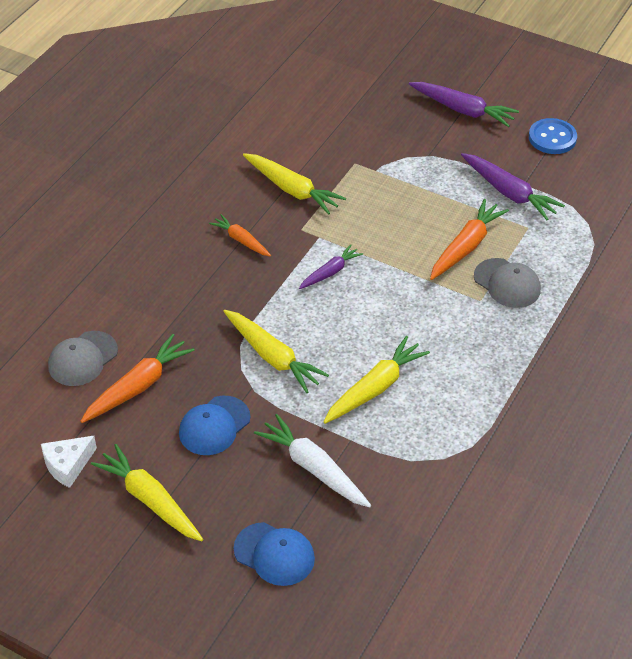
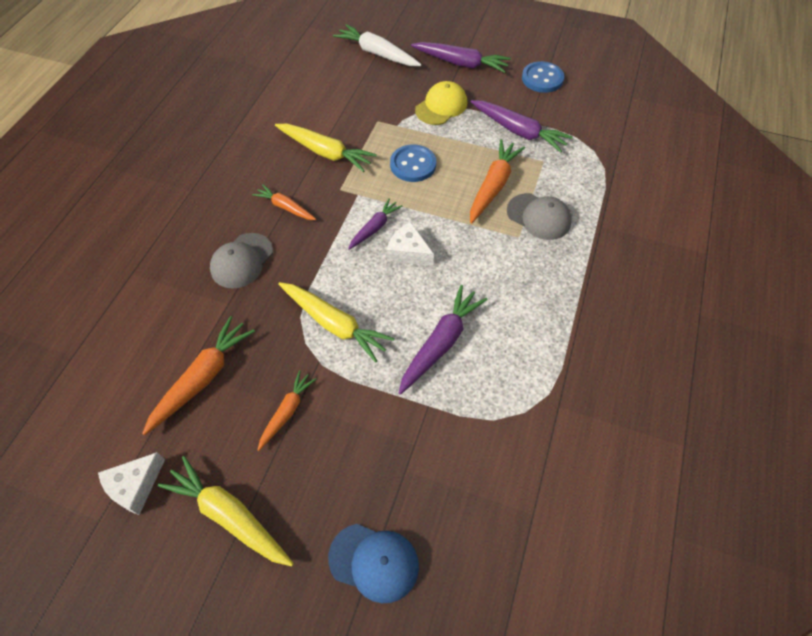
camera: 10 degrees left, 10 degrees up
grey cap [48,331,118,386] -> grey cap moved to [210,233,273,289]
blue cap [179,396,250,455] -> orange carrot [258,370,316,451]
white carrot [254,414,371,508] -> white carrot moved to [333,24,421,66]
yellow carrot [324,336,430,424] -> purple carrot [399,285,488,395]
none -> white cheese [387,222,434,265]
none -> blue button [390,144,436,182]
none -> yellow cap [415,81,467,125]

